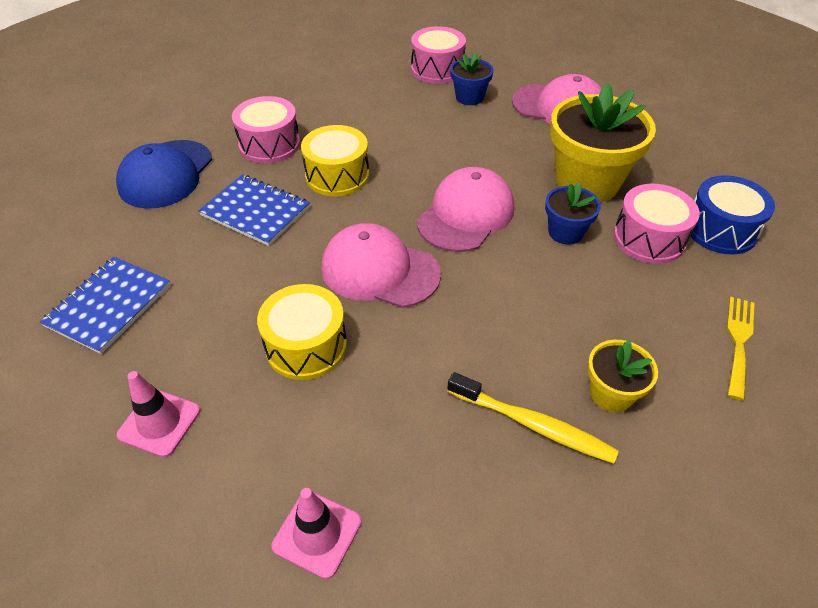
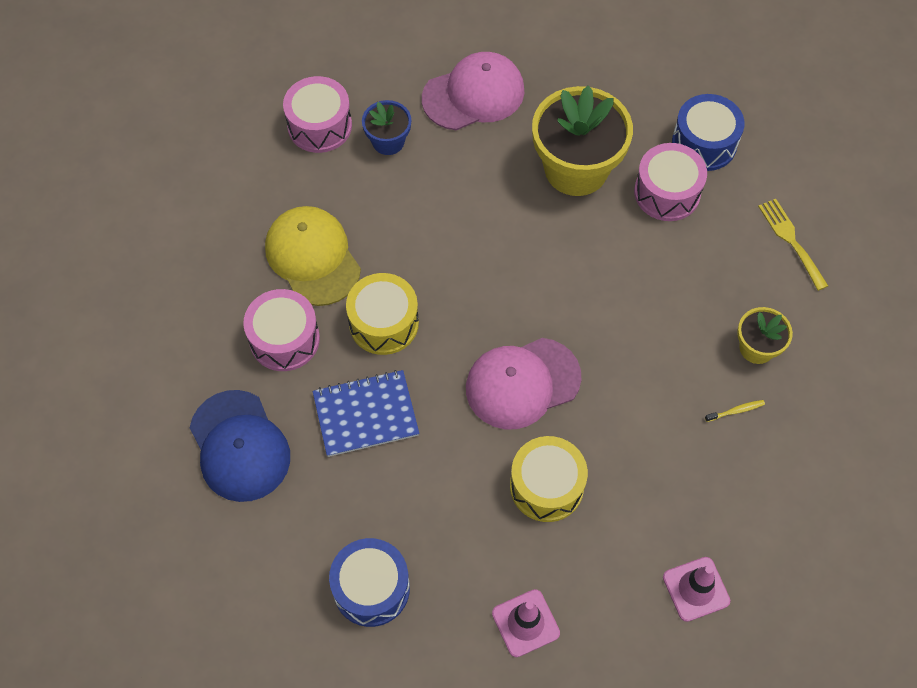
camera: 45 degrees left, 15 degrees up
blue notebook [40,257,171,354] -> blue drum [329,538,410,627]
pink cap [417,167,514,252] -> none
yellow toothbrush [447,372,619,464] -> yellow toothbrush [705,400,765,422], size x0.44
blue flower pot [545,182,601,245] -> none
none -> yellow cap [265,206,361,306]

